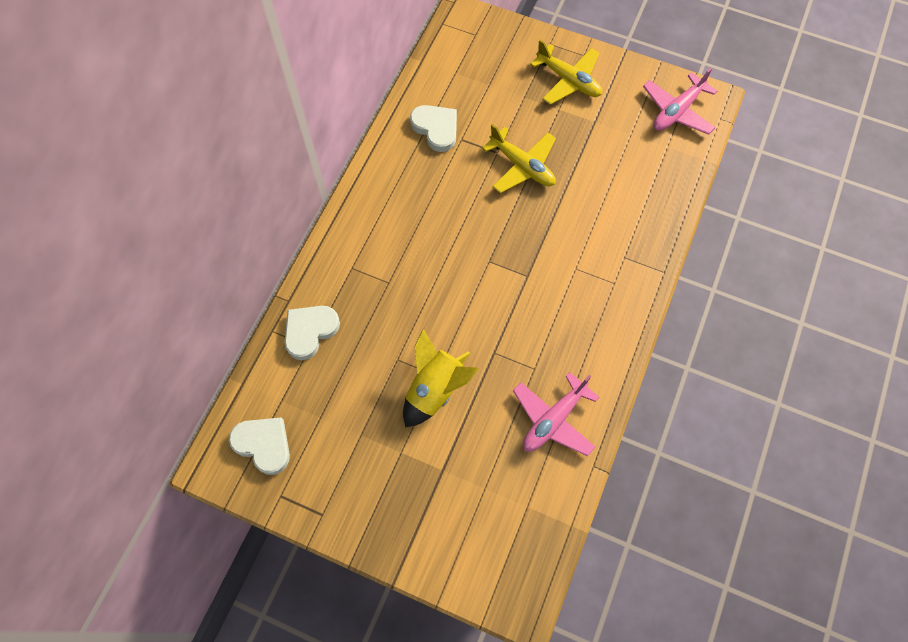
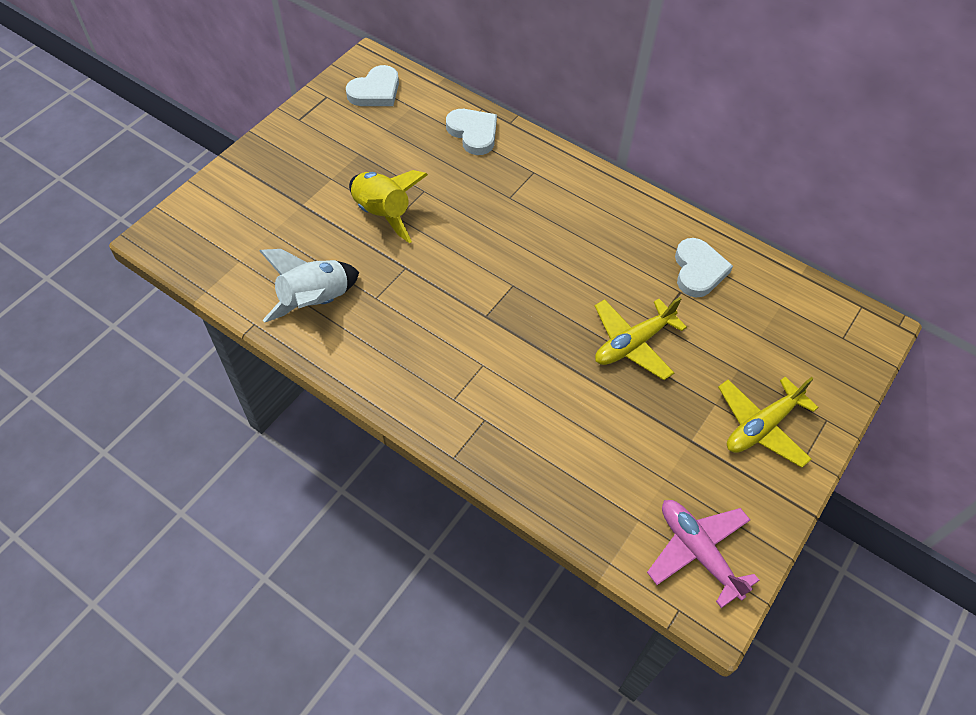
camera: 100 degrees right, 10 degrees down
white heart [410,105,457,152] -> white heart turned 60 degrees counterclockwise [675,238,733,298]
pink plane [513,372,599,456] -> white rocket [259,249,359,323]

